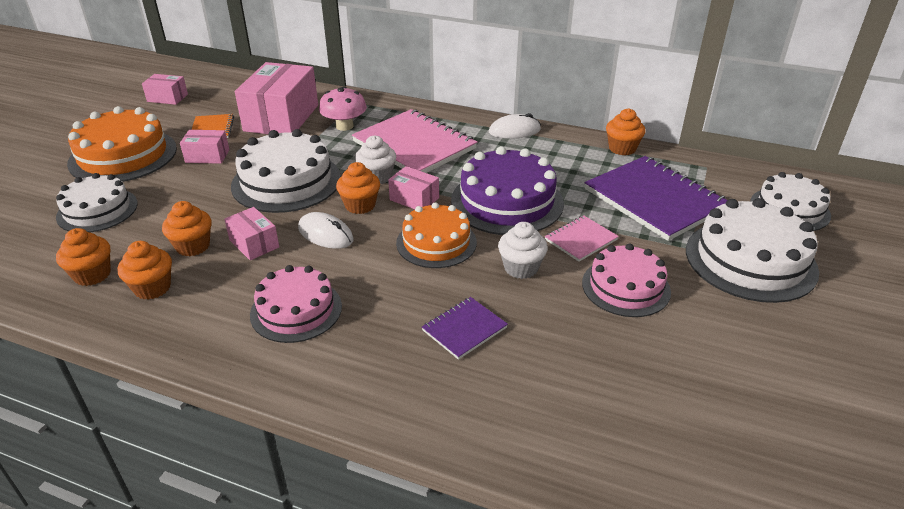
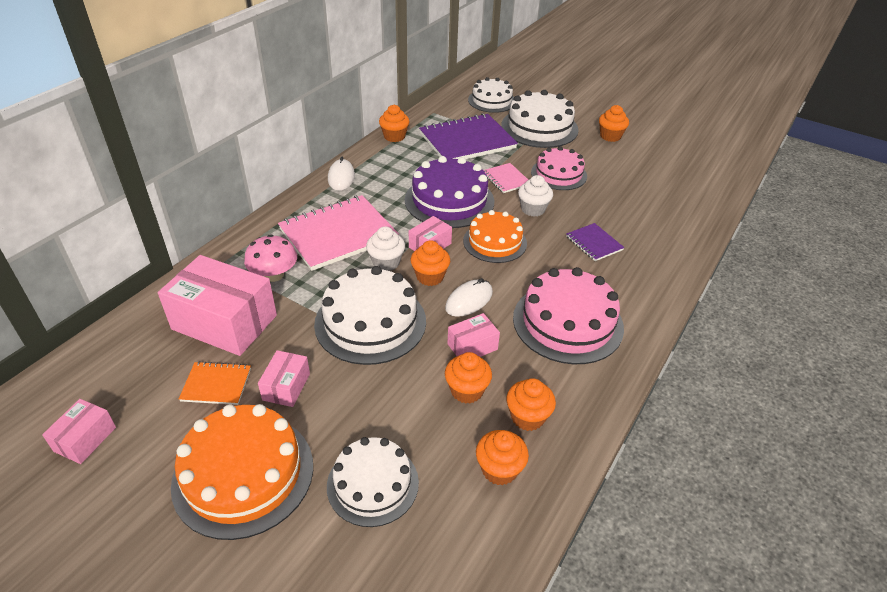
camera: 80 degrees left, 5 degrees up
pink cake [250,265,342,343] -> pink cake [513,267,624,364], size x1.51
none -> orange cupcake [599,105,629,142]

